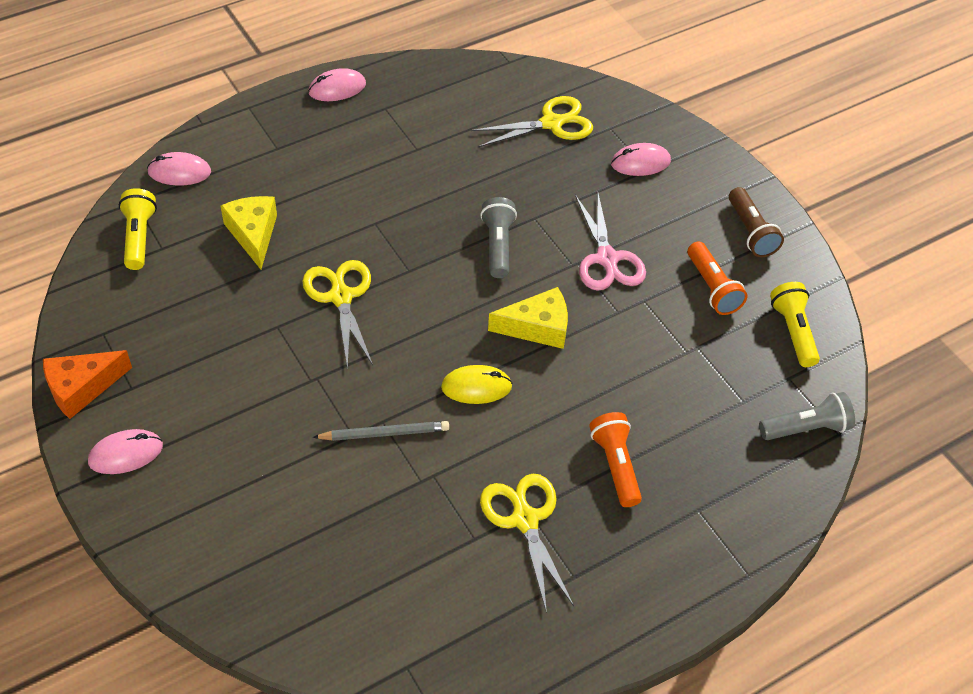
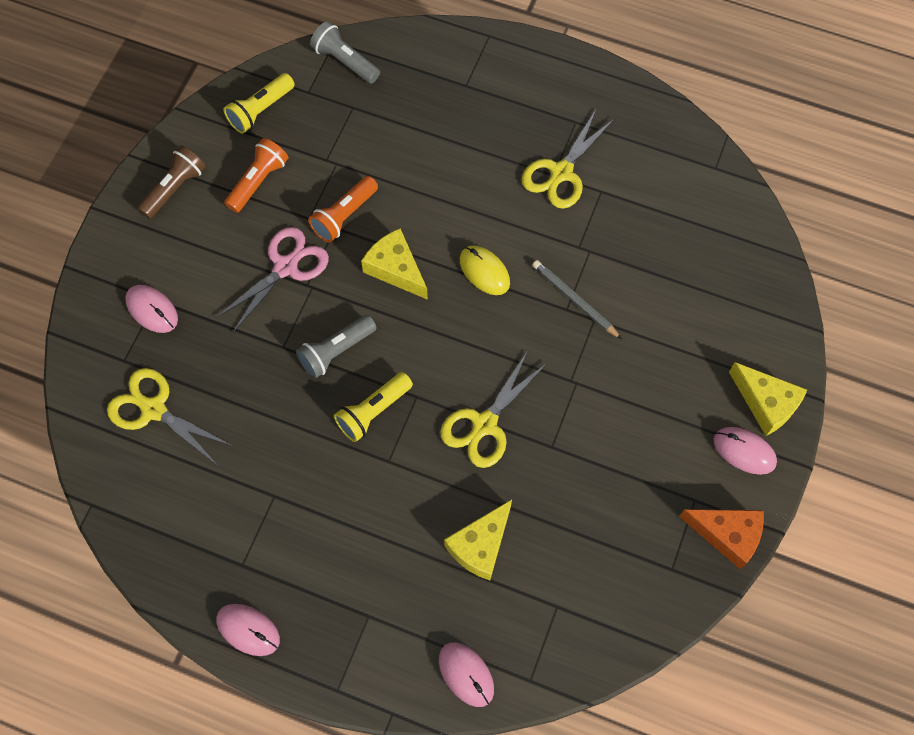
camera: 125 degrees left, 15 degrees up
yellow flashlight [119,188,157,270] -> yellow flashlight moved to [334,372,413,442]
orange flashlight [589,412,642,507] -> orange flashlight moved to [308,176,378,242]
none -> yellow cheese [729,362,807,436]

